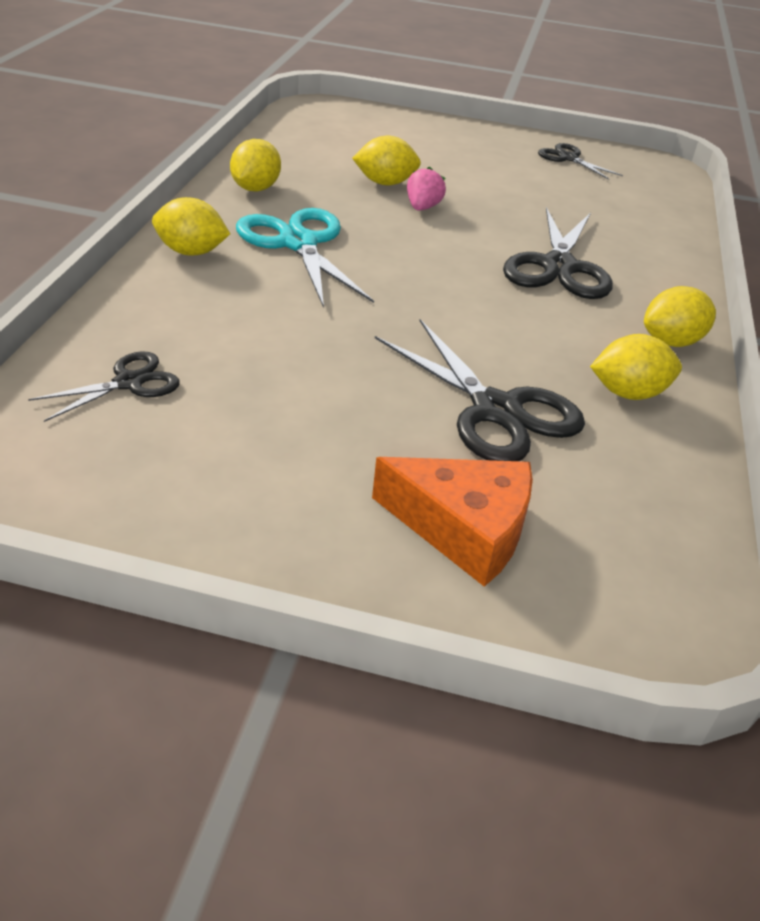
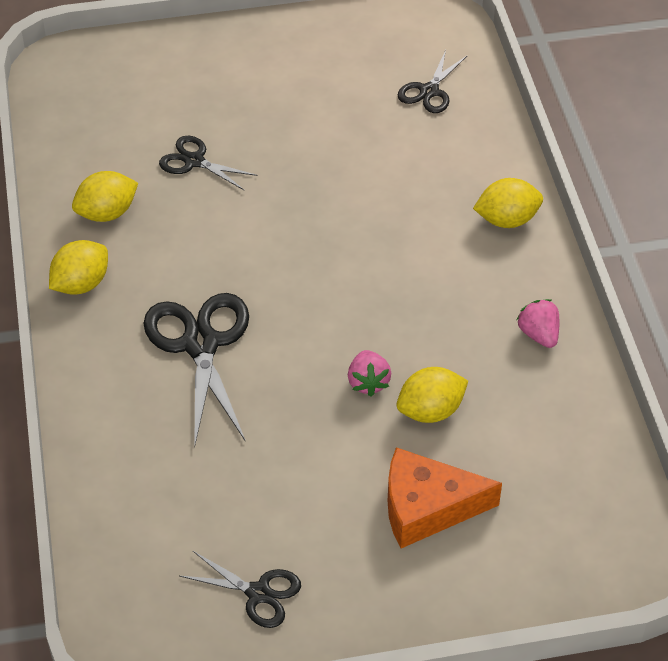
camera: 160 degrees right, 10 degrees up
yellow lemon [230,139,281,191] -> pink strawberry [517,299,559,348]
turquoise scissors [236,208,374,308] -> none
orange cheese [372,457,533,587] -> orange cheese moved to [388,447,502,548]
black scissors [375,319,585,461] -> black scissors [159,136,258,191], size x0.57

